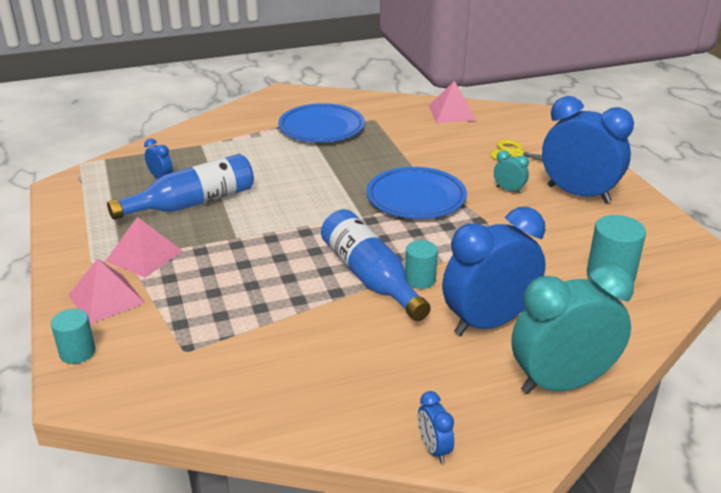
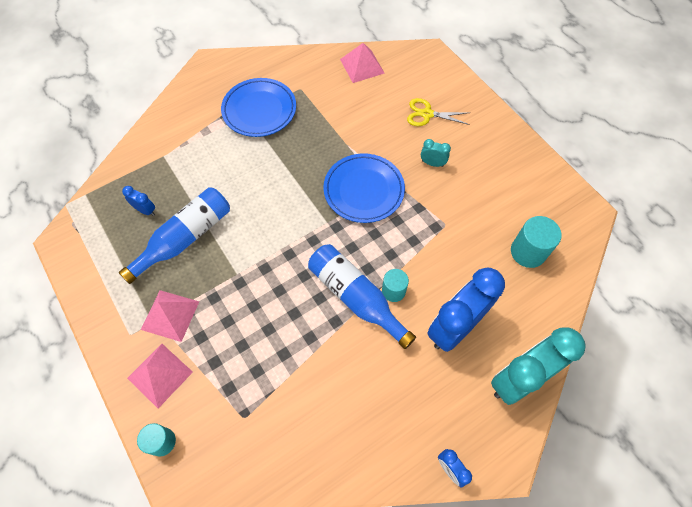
camera: 15 degrees left, 30 degrees up
blue clock [542,96,634,203] -> none

